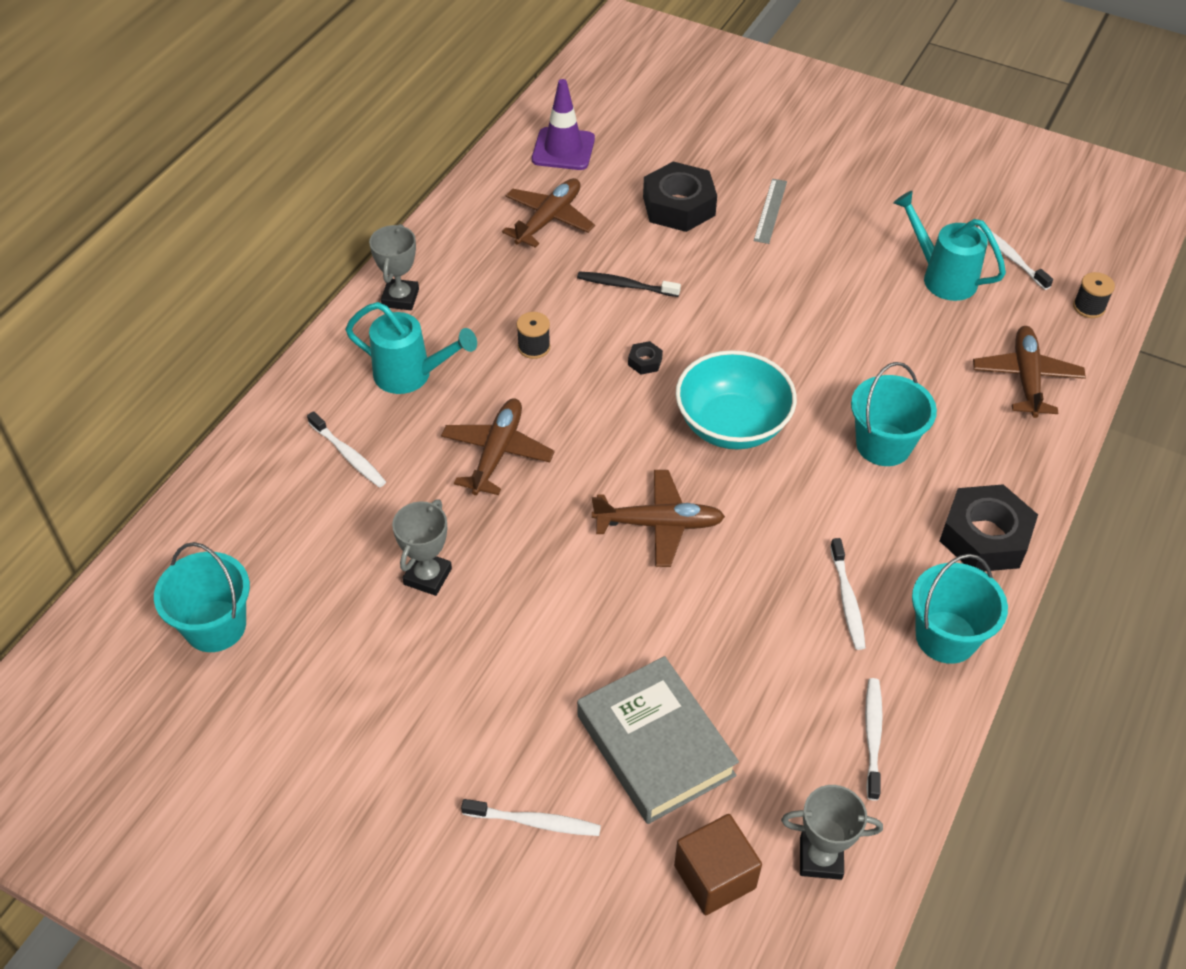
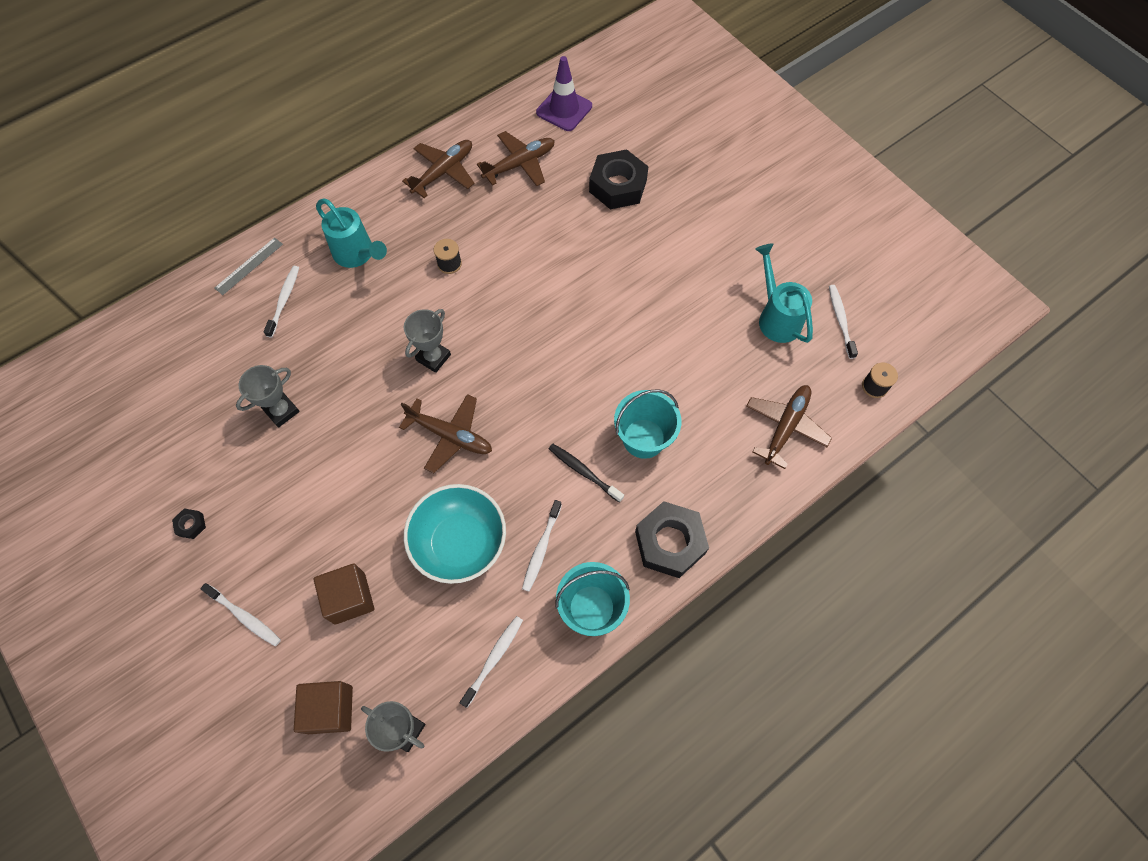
camera: 25 degrees right, 15 degrees up
turquoise bucket [154,542,250,652] -> none
white toothbrush [307,411,386,488] -> white toothbrush turned 150 degrees counterclockwise [264,266,299,338]
grey trophy [369,224,419,310] -> grey trophy moved to [404,309,451,373]
brown plane [441,398,555,495] -> brown plane moved to [402,140,475,198]
black toothbrush [577,272,681,297] -> black toothbrush moved to [549,444,624,503]
grey book [577,656,739,824] -> brown cube [314,563,374,625]
black nut [628,341,663,374] -> black nut moved to [172,508,206,539]
turquoise bowl [675,350,797,450] -> turquoise bowl moved to [404,484,506,584]
grey ruler [754,179,787,244] -> grey ruler moved to [214,237,283,295]

